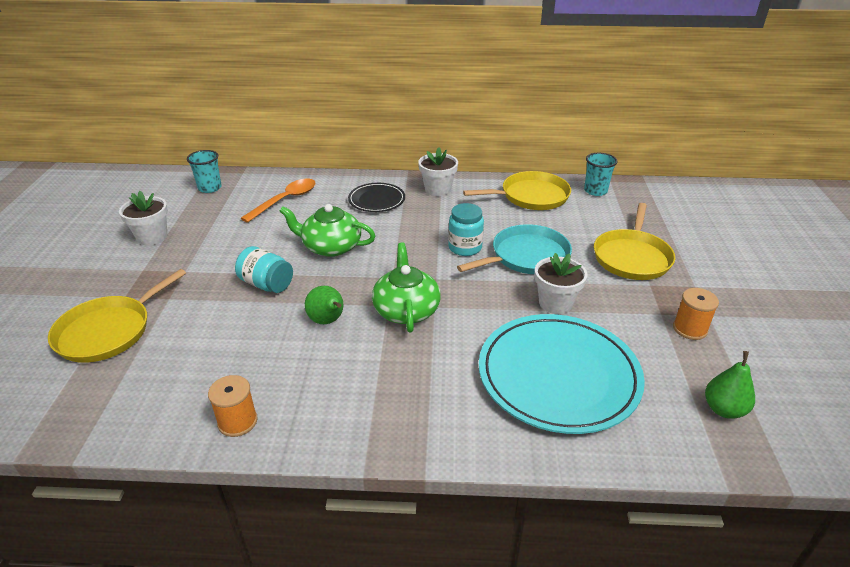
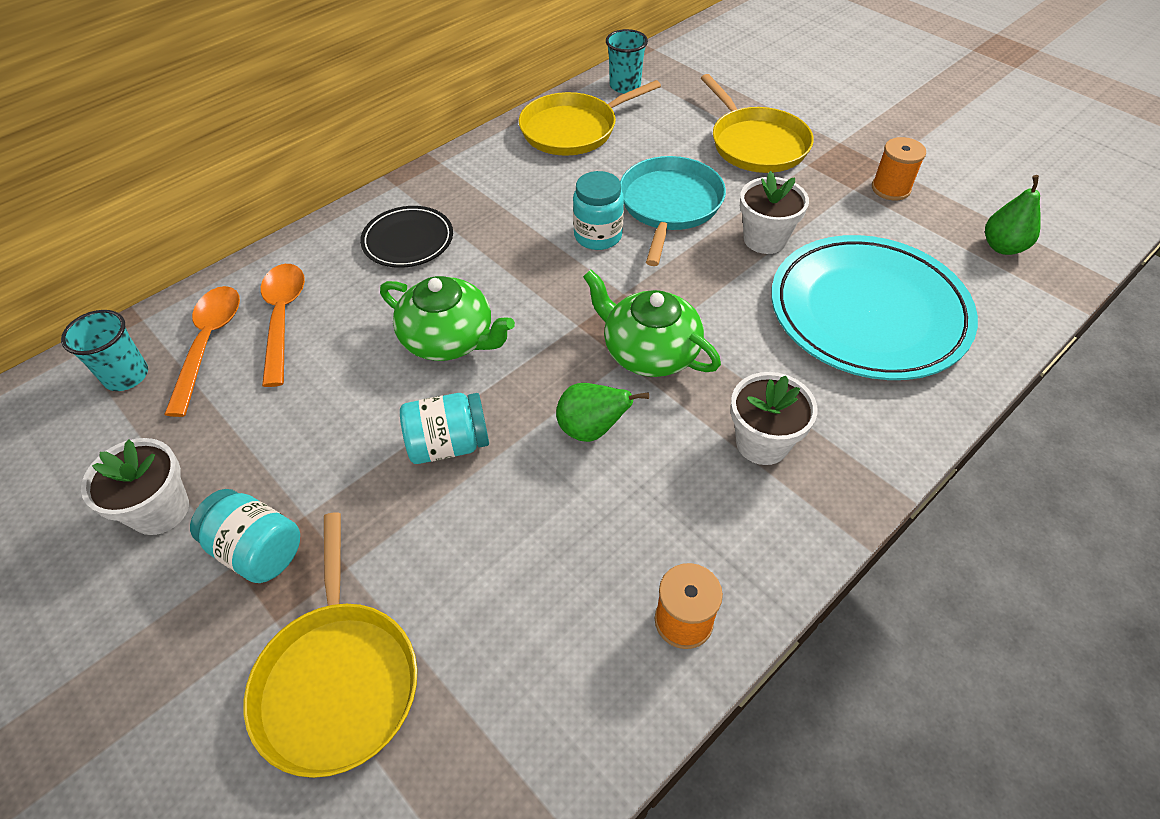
camera: 45 degrees left, 15 degrees up
green teapot [280,204,375,257] -> green teapot turned 120 degrees counterclockwise [380,276,515,361]
white flower pot [418,147,458,196] -> white flower pot moved to [730,372,818,465]
yellow pan [463,171,571,210] -> yellow pan turned 150 degrees counterclockwise [519,80,661,156]
none -> orange spoon [164,286,240,417]
none -> turquoise jar [190,489,300,583]

